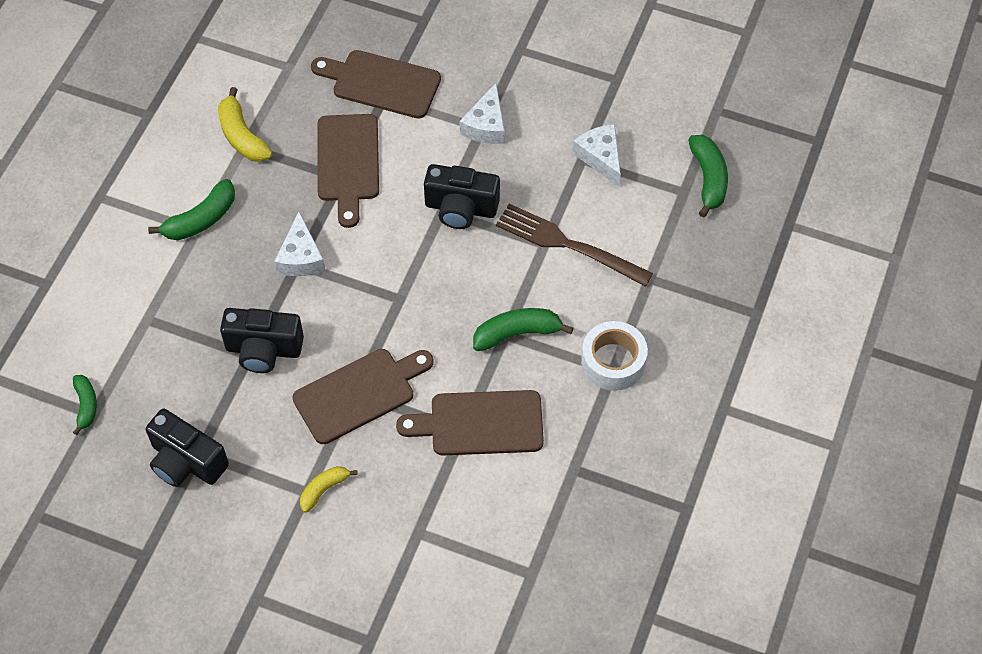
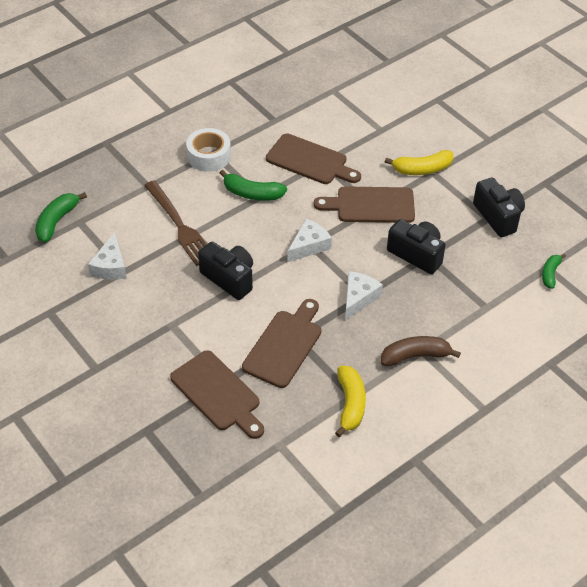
camera: 150 degrees left, 10 degrees down
green banana [148,179,235,240] -> brown banana [381,336,461,366]
yellow banana [300,466,358,513] -> yellow banana [385,150,454,175], size x1.57
white cheese [460,83,505,144] -> white cheese moved to [287,219,332,262]

